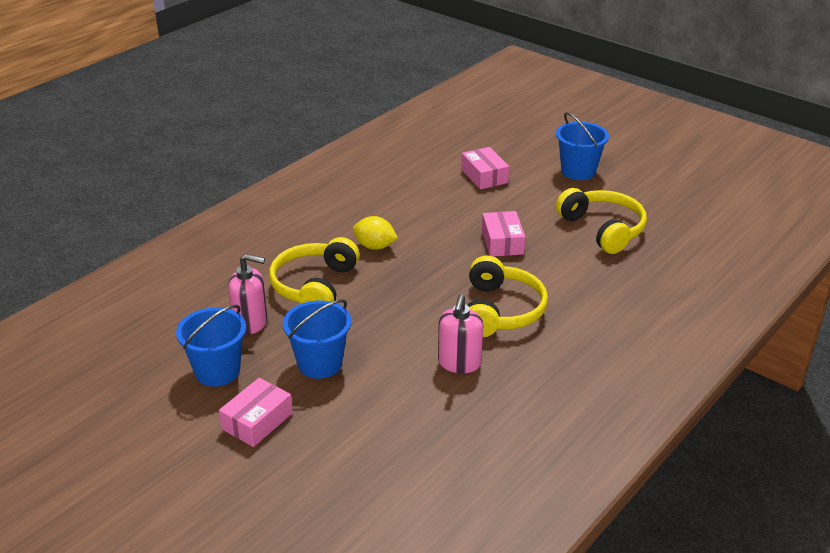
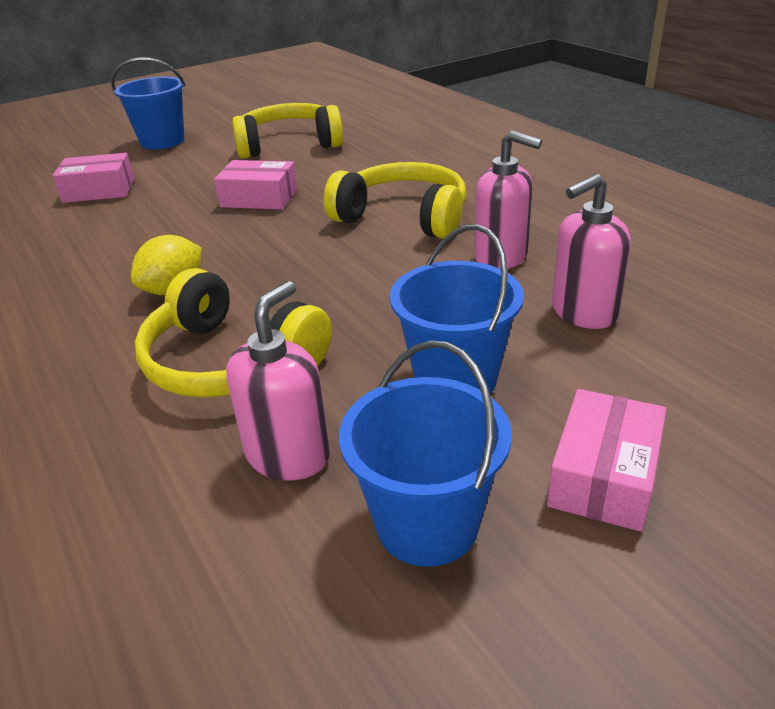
camera: 70 degrees left, 0 degrees up
pink box [219,378,293,447] -> pink box turned 60 degrees clockwise [547,389,667,532]
none -> pink soap dispenser [552,174,631,329]

